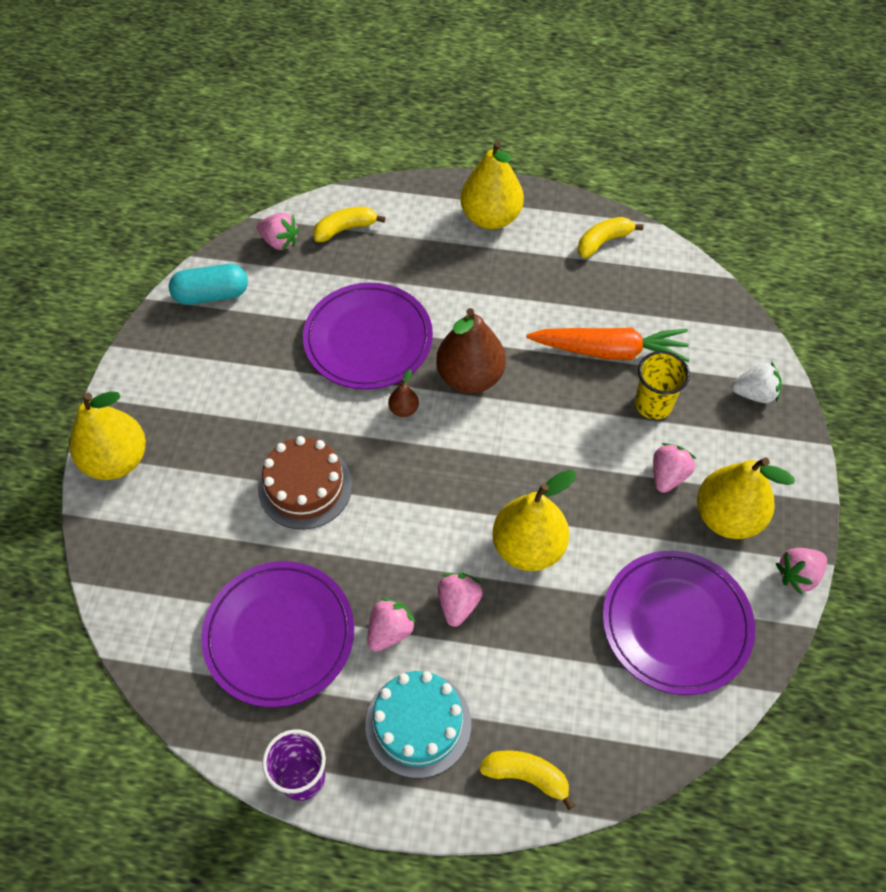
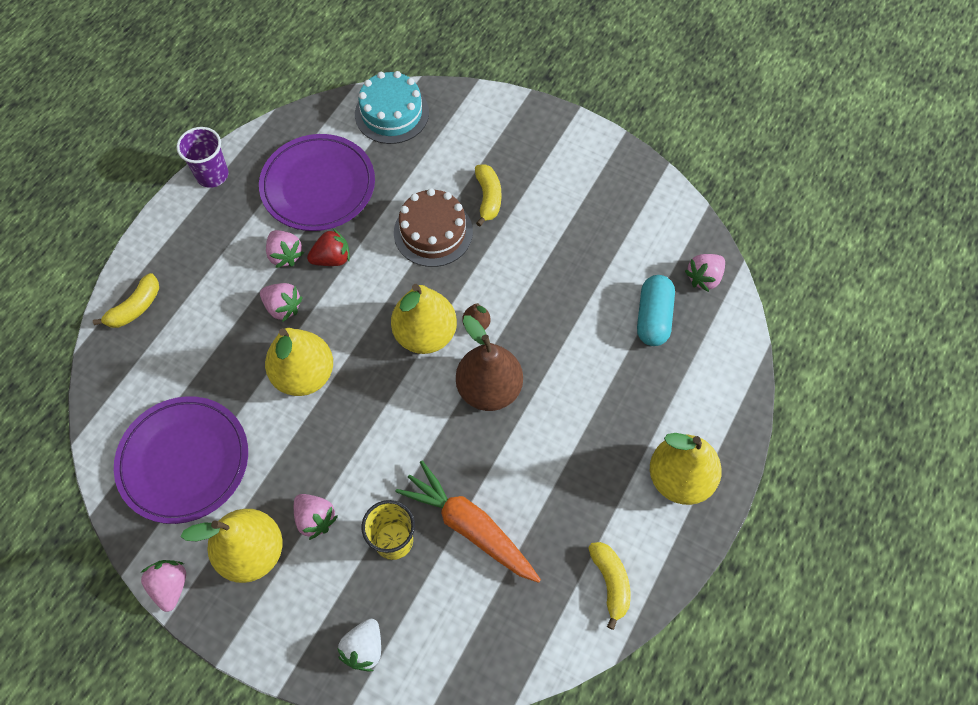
camera: 110 degrees right, 5 degrees up
yellow pear [70,391,146,480] -> yellow pear moved to [391,284,457,354]
turquoise capsule [169,264,248,305] -> turquoise capsule moved to [637,275,675,346]
purple plate [303,282,433,389] -> none
yellow banana [313,207,386,242] -> yellow banana moved to [475,164,501,226]
turquoise cake [365,671,471,778] -> turquoise cake moved to [355,71,429,144]
orange carrot [526,327,690,362] -> orange carrot turned 105 degrees clockwise [396,461,541,583]
none -> red strawberry [307,228,350,266]

